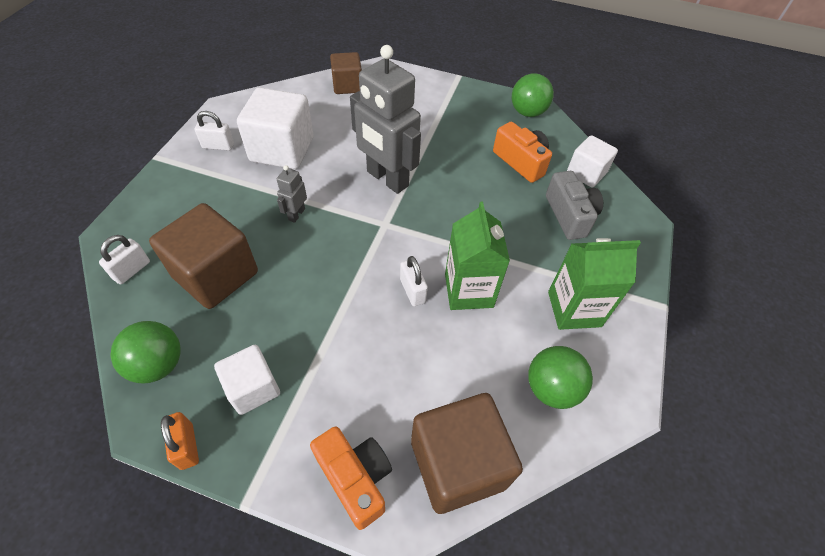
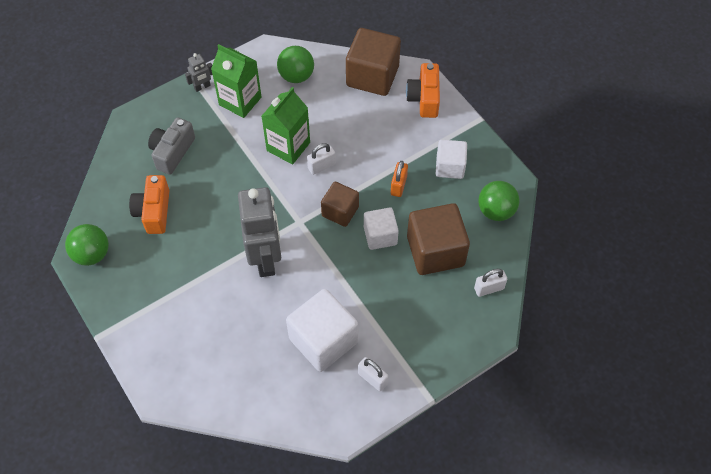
camera: 140 degrees left, 5 degrees up
orange padlock [161,412,199,470] -> orange padlock moved to [391,161,408,197]
grey robot [277,165,307,223] -> grey robot moved to [185,53,213,92]
brown cube [330,52,362,94] -> brown cube moved to [321,182,359,227]
white padlock [400,256,428,306] -> white padlock turned 45 degrees clockwise [307,143,336,175]
white cube [567,135,618,187] -> white cube moved to [364,208,399,250]

